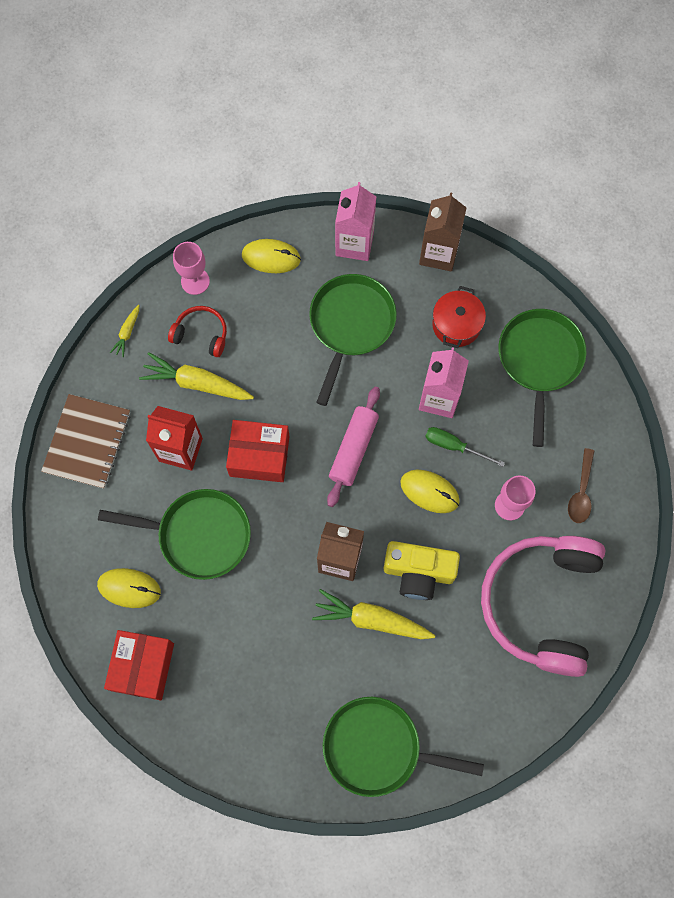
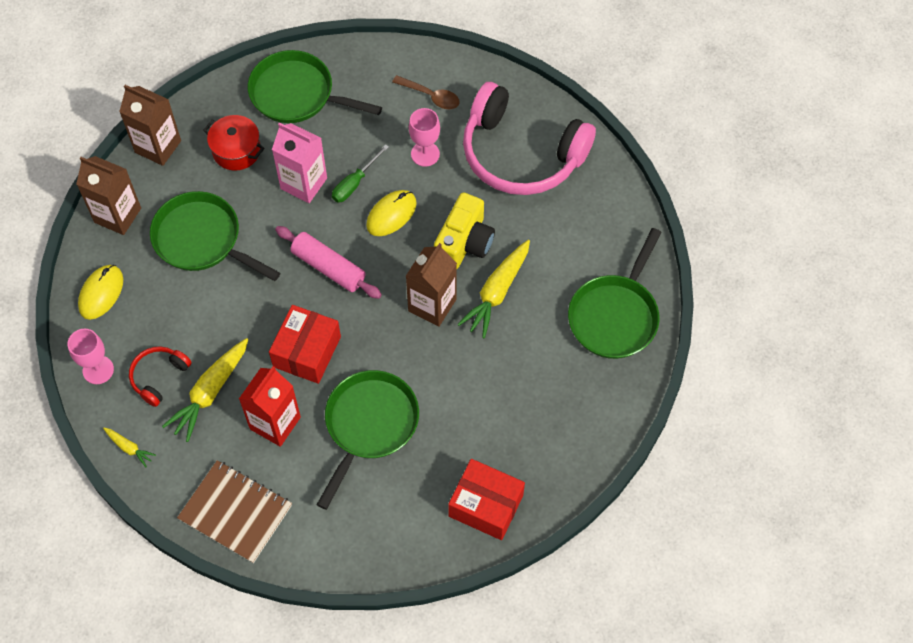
camera: 75 degrees left, 10 degrees down
yellow mouse [97,568,161,608] -> none
pink carton [335,182,376,261] -> brown carton [76,156,141,235]

